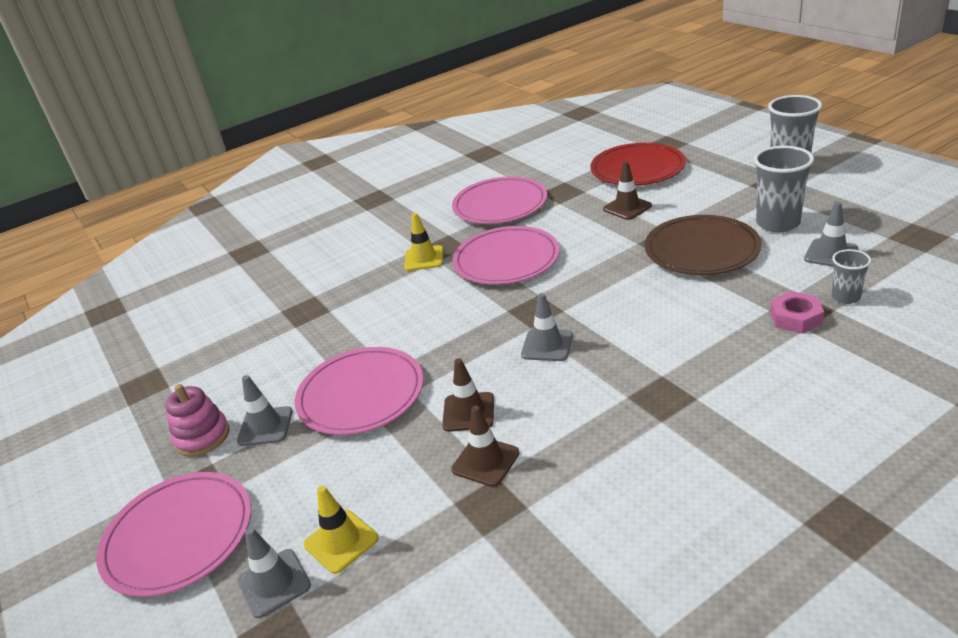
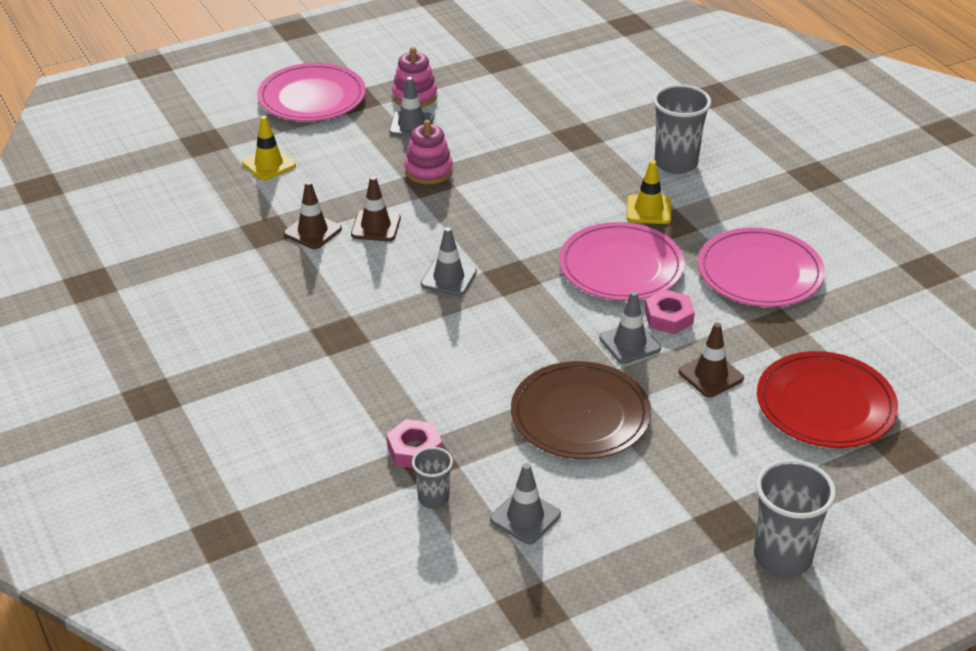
camera: 90 degrees right, 5 degrees up
grey traffic cone [238,527,311,618] -> grey traffic cone moved to [599,291,661,364]
pink plate [295,347,423,435] -> pink stacking toy [404,120,453,184]
grey cup [754,146,814,232] -> grey cup moved to [653,84,711,174]
none -> pink nut [645,290,695,334]

